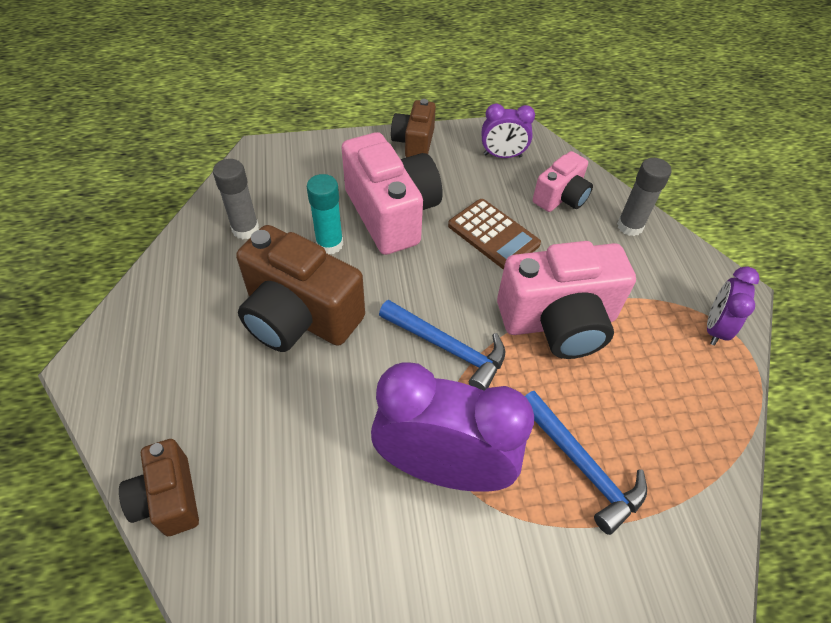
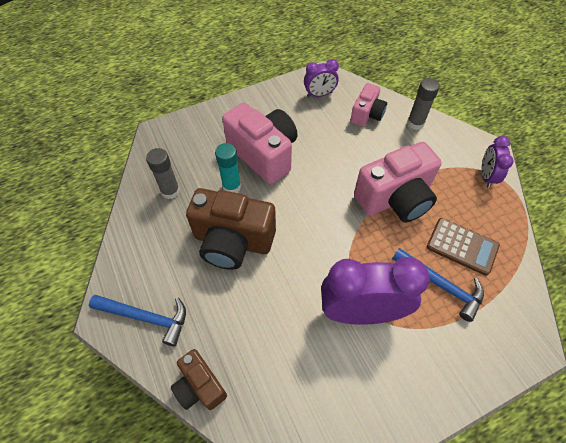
camera: 15 degrees left, 5 degrees up
blue hammer [379,300,505,391] -> blue hammer moved to [89,295,186,347]
brown camera [391,99,436,157] -> none
brown calculator [448,199,541,270] -> brown calculator moved to [427,218,500,276]

